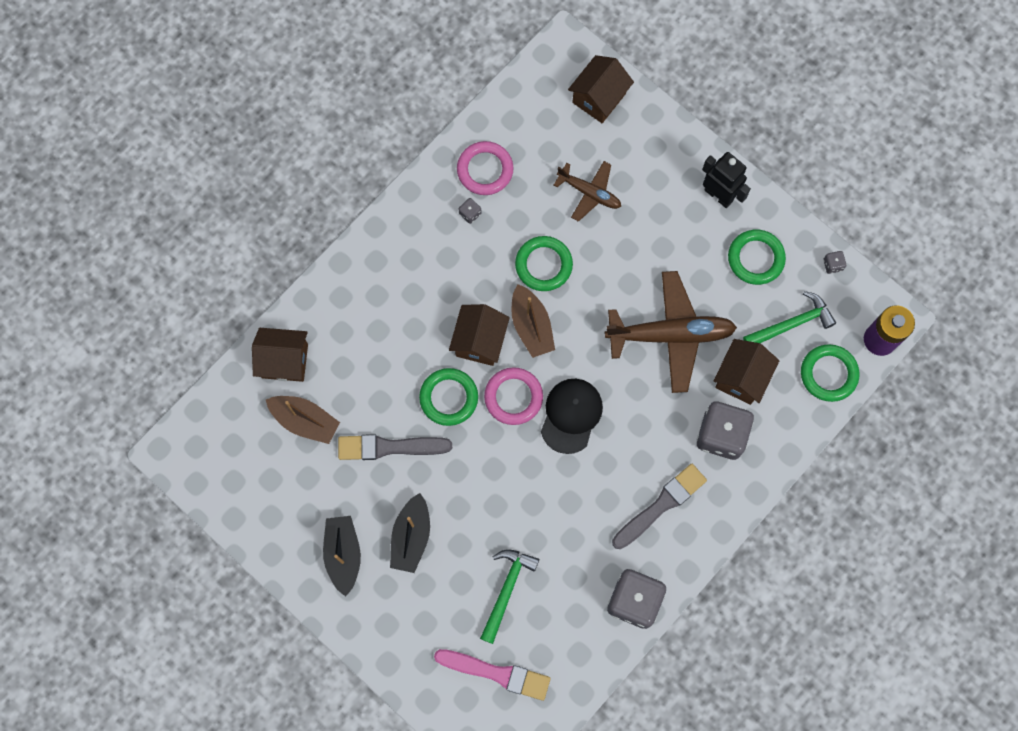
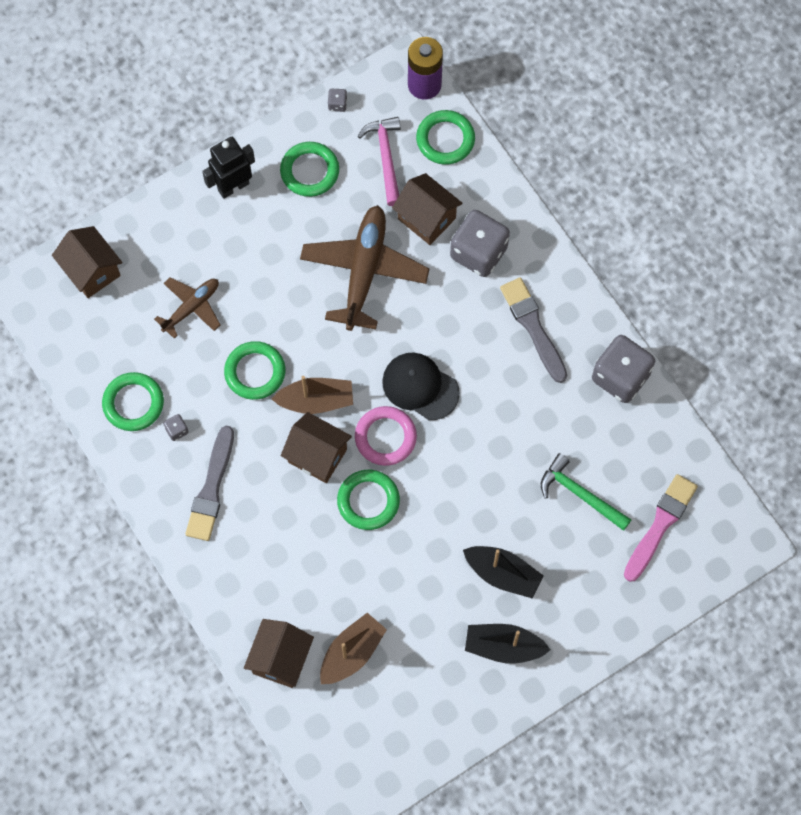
camera: 75 degrees left, 5 degrees down
grey brush [338,434,452,460] -> grey brush moved to [185,426,234,541]
pink ring [457,141,514,195] -> green ring [102,372,164,431]
green hammer [743,291,836,343] -> pink hammer [358,117,400,206]

